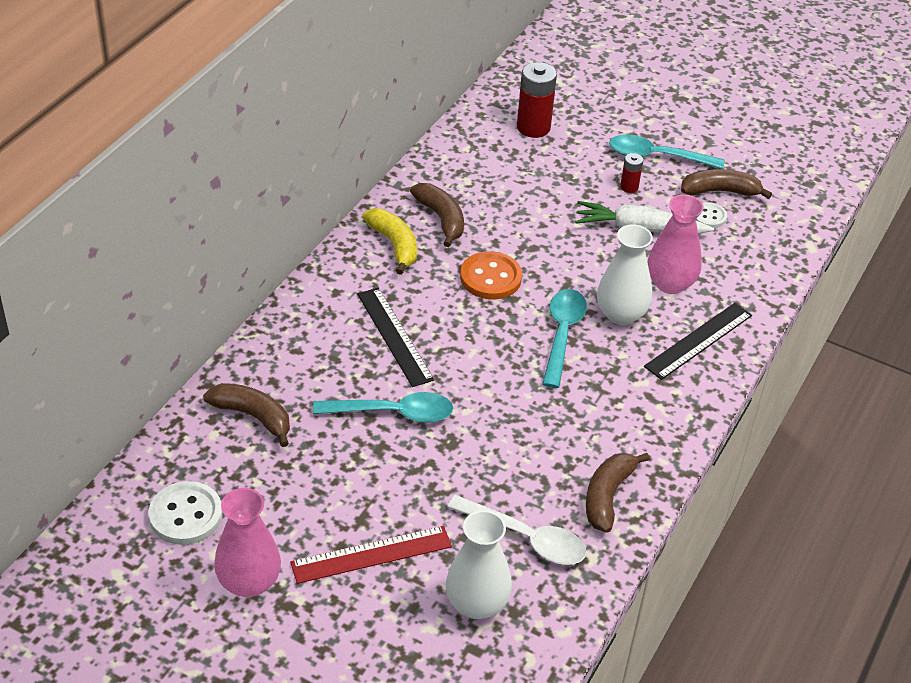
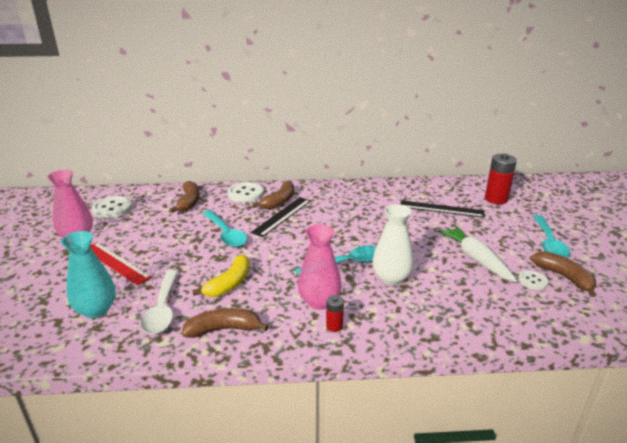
camera: 60 degrees right, 15 degrees down
yellow banana [362,209,417,275] -> yellow banana moved to [192,254,250,297]
brown banana [410,183,464,247] -> brown banana moved to [252,181,294,210]
white vase [446,510,512,619] -> turquoise vase [61,231,116,318]
orange button [460,251,522,299] -> none
turquoise spoon [609,134,724,169] -> turquoise spoon turned 150 degrees counterclockwise [533,215,570,258]
red battery [620,153,643,193] -> red battery moved to [326,295,344,332]
black ruler [644,303,752,380] -> black ruler moved to [401,200,485,218]
pink vase [647,195,704,294] -> pink vase moved to [298,224,342,310]
none -> white button [227,182,264,203]

